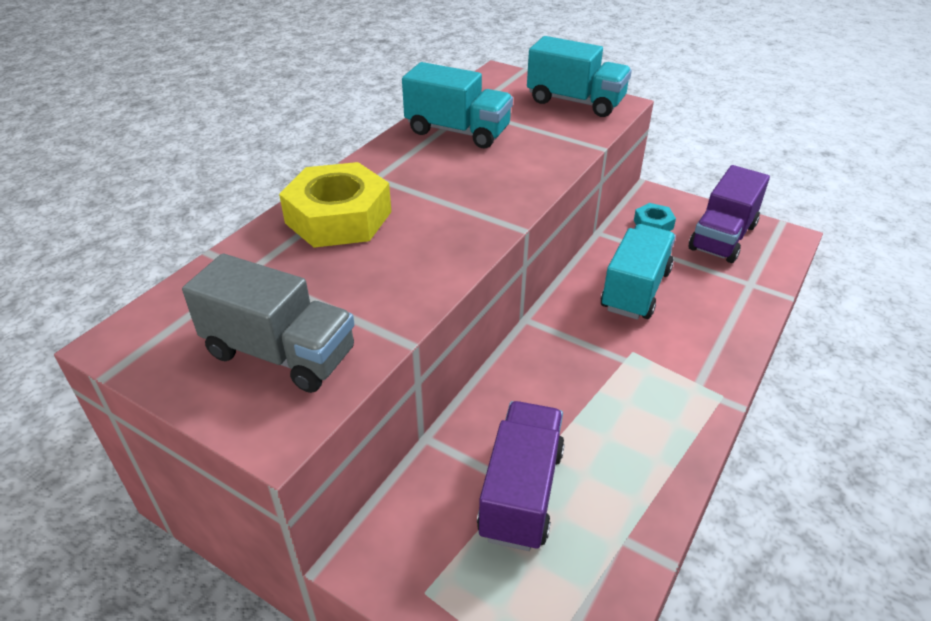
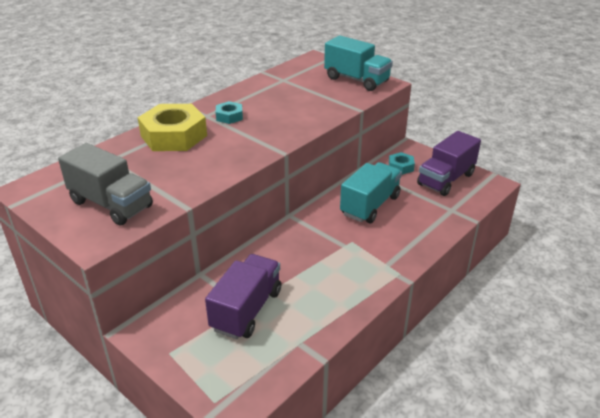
camera: 10 degrees right, 5 degrees down
turquoise truck [402,62,513,148] -> none
none -> turquoise nut [216,101,243,124]

